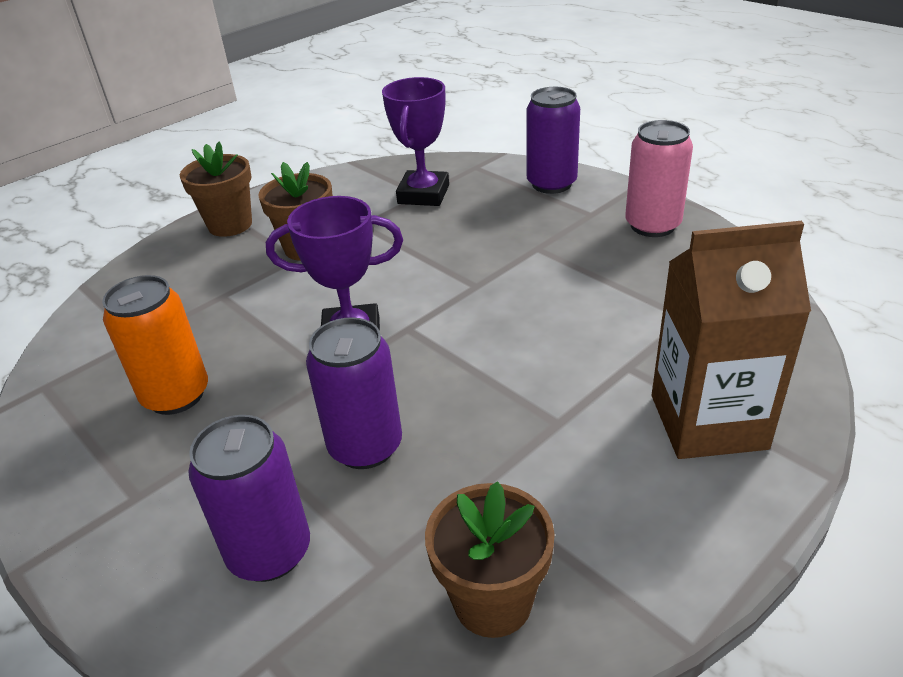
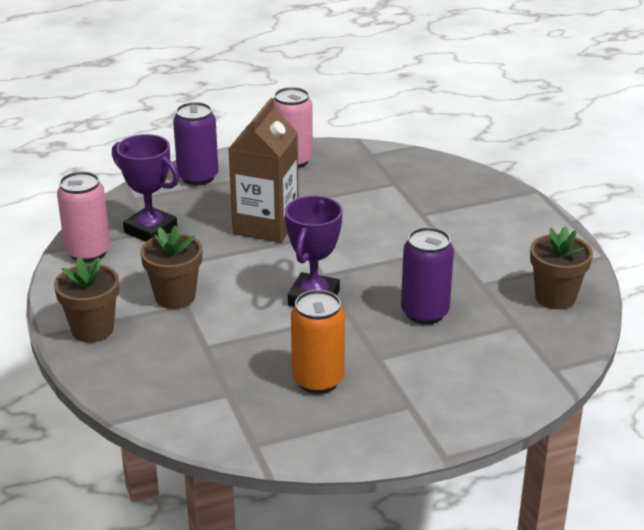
camera: 70 degrees left, 5 degrees down
purple can [188,415,310,582] -> none
brown carton [652,221,811,459] -> brown carton moved to [229,98,298,243]
none -> pink can [57,171,110,262]

